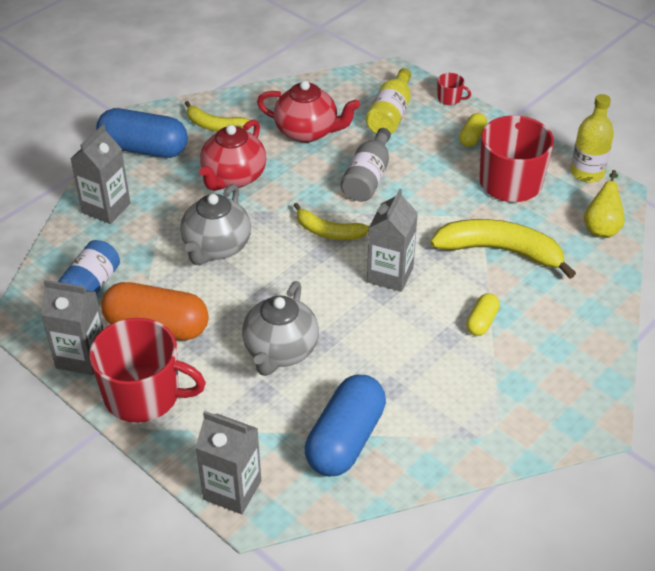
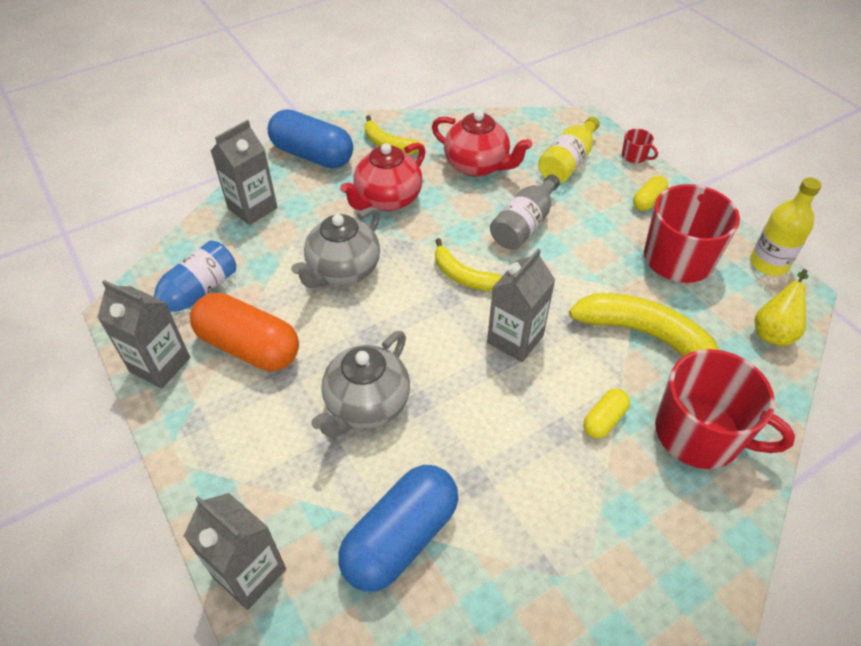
camera: 15 degrees right, 5 degrees up
red mug [89,318,206,423] -> red mug moved to [655,349,795,469]

